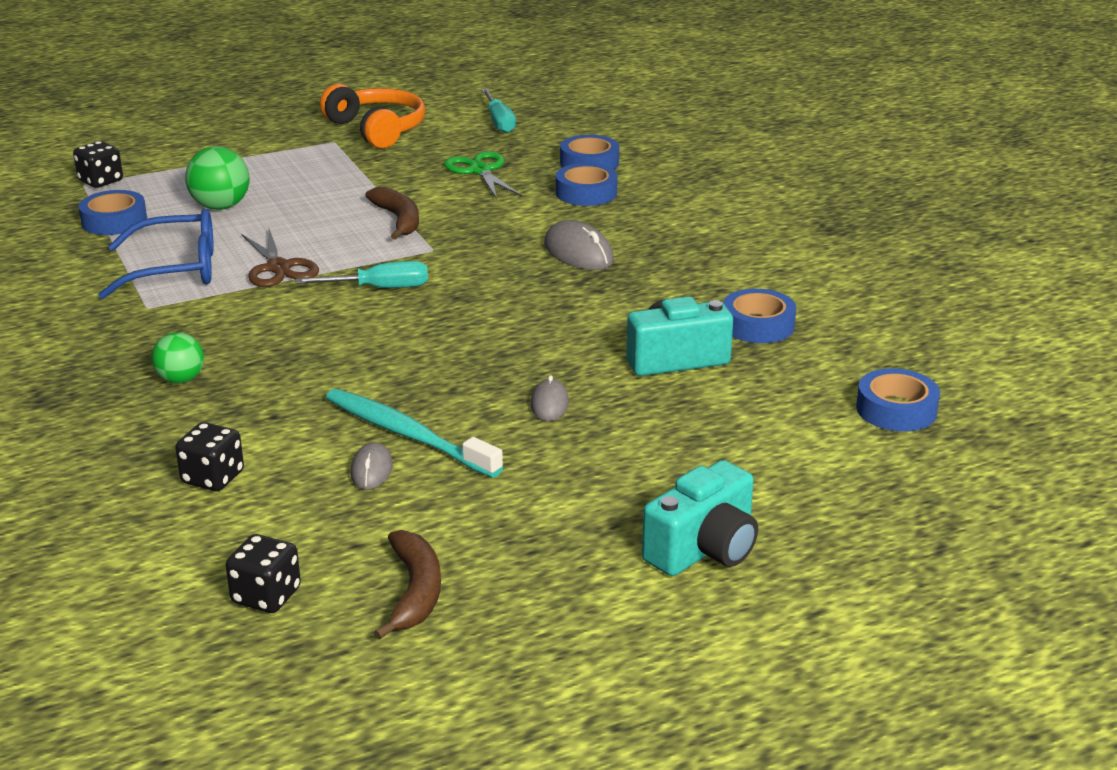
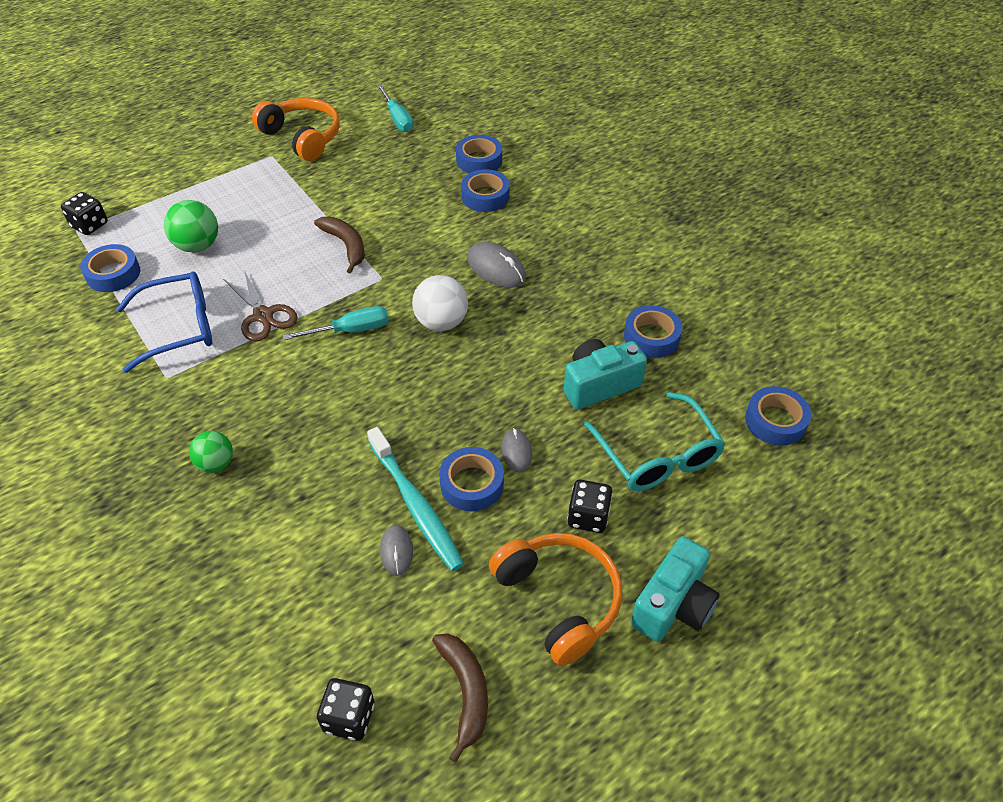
camera: 10 degrees left, 20 degrees up
black dice [175,422,244,491] -> black dice moved to [567,480,613,533]
turquoise toothbrush [326,389,503,478] -> turquoise toothbrush turned 150 degrees counterclockwise [367,427,464,571]
green scissors [444,151,522,199] -> none
none -> white ball [412,275,468,331]
none -> blue tape [439,447,504,511]
none -> orange headphones [489,533,622,666]
none -> turquoise glasses [584,392,725,491]

